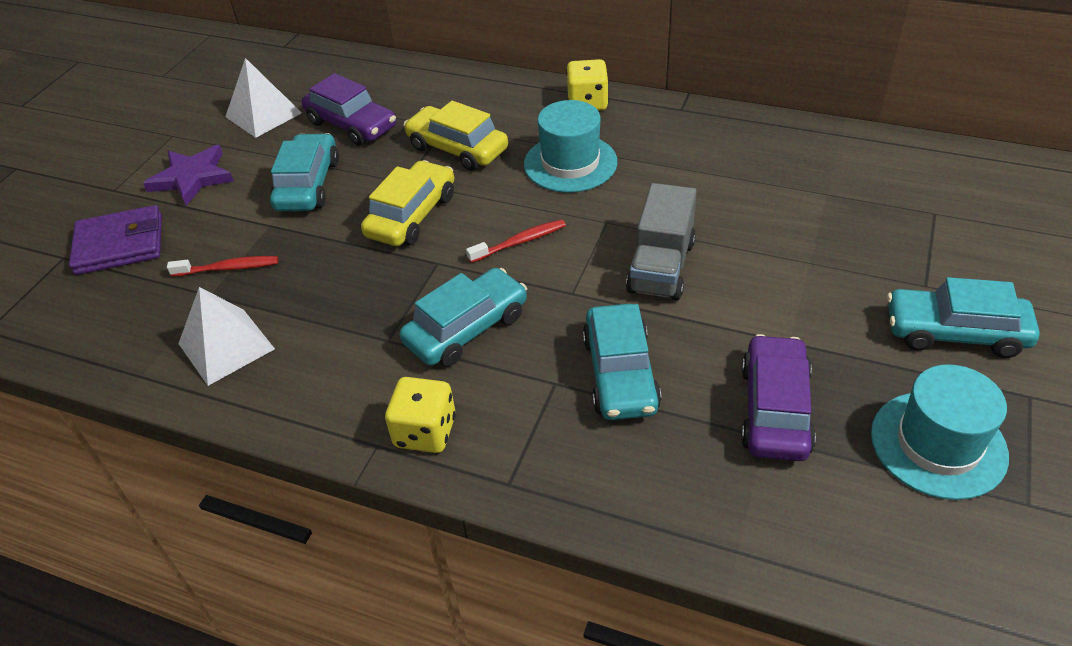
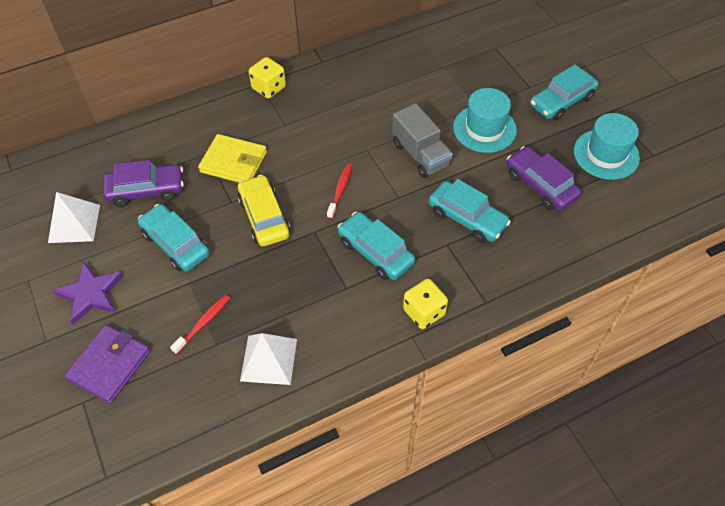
camera: 50 degrees left, 10 degrees up
turquoise car [400,268,527,367] -> turquoise car turned 45 degrees counterclockwise [337,212,415,280]
yellow car [404,101,508,171] -> yellow wallet [198,134,267,183]
turquoise hat [524,100,618,193] -> turquoise hat moved to [453,88,517,153]

